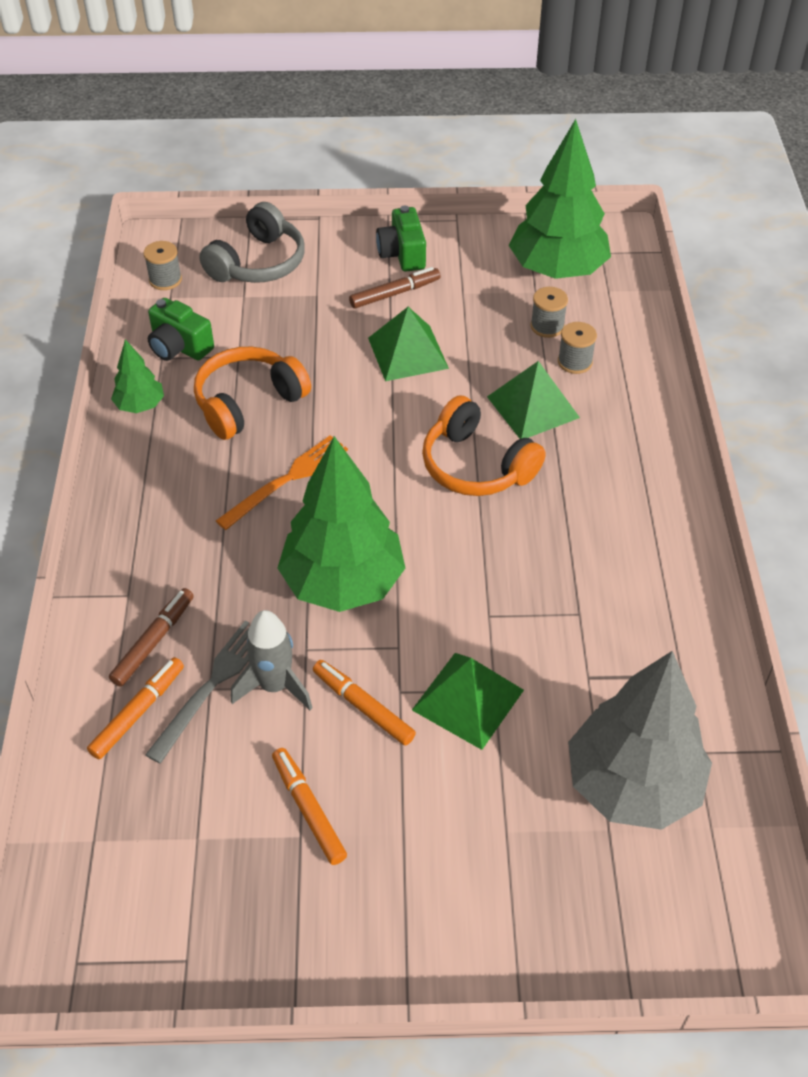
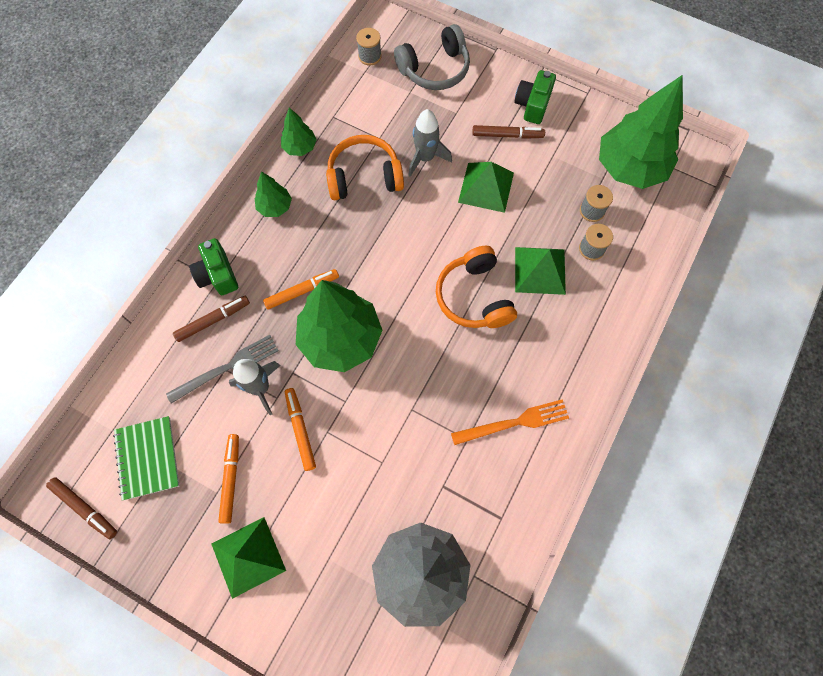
camera: 30 degrees right, 20 degrees up
orange marker [87,657,184,759] -> orange marker moved to [263,269,339,309]
green camera [148,298,214,361] -> green camera moved to [189,238,238,295]
orange fork [216,435,348,530] -> orange fork moved to [451,399,569,445]
green pyramid [412,653,524,750] -> green pyramid moved to [211,517,286,599]
none -> brown marker [46,477,117,539]
none -> green notebook [113,416,180,500]
none -> green tree [255,171,292,217]
none -> grey rocket [408,109,452,177]

